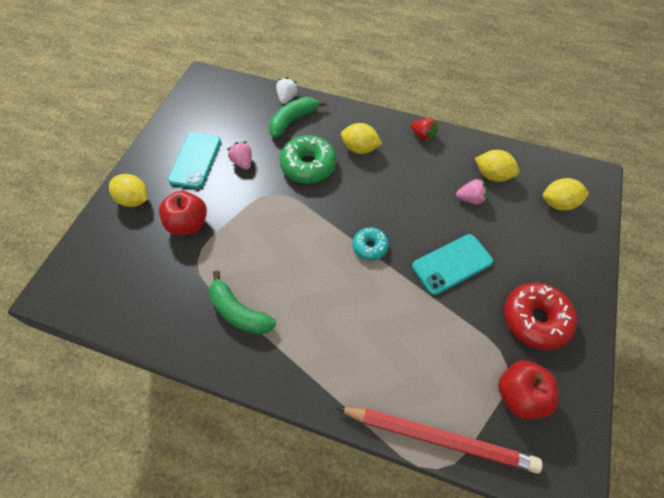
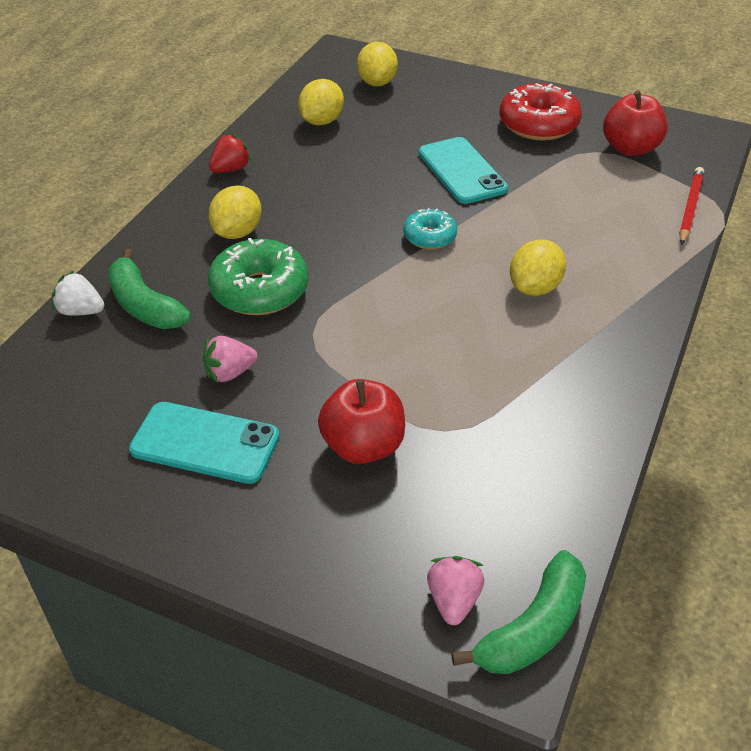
camera: 85 degrees left, 15 degrees down
yellow lemon [109,174,147,207] -> yellow lemon moved to [510,239,566,296]
green banana [209,271,276,335] -> green banana moved to [451,550,586,674]
red pencil [337,407,542,474] -> red pencil [679,167,704,245], size x0.57
pink strawberry [456,178,488,205] -> pink strawberry moved to [427,556,484,625]

